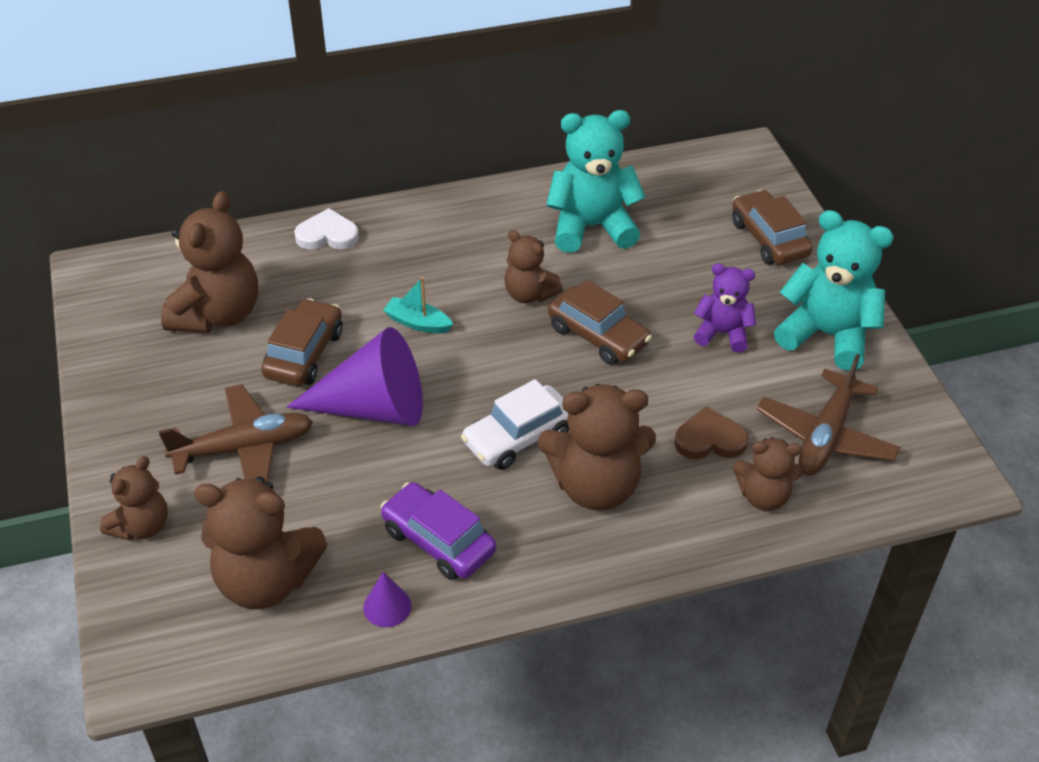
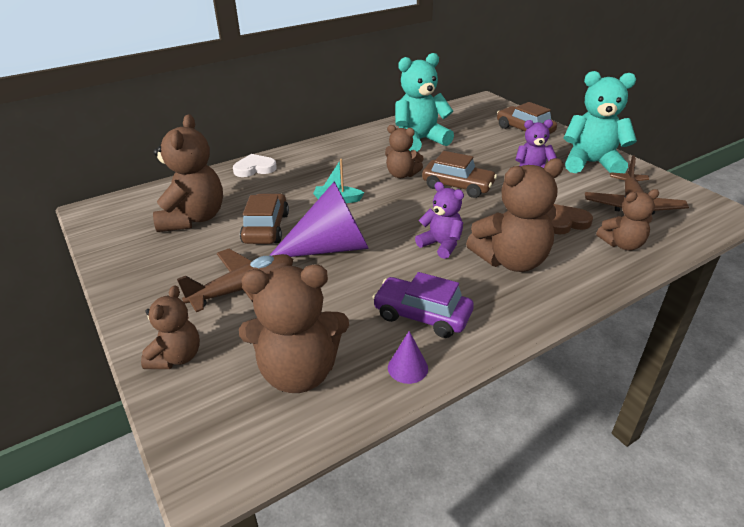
camera: 15 degrees left, 10 degrees down
white car [461,379,569,470] -> purple teddy bear [415,182,464,259]

